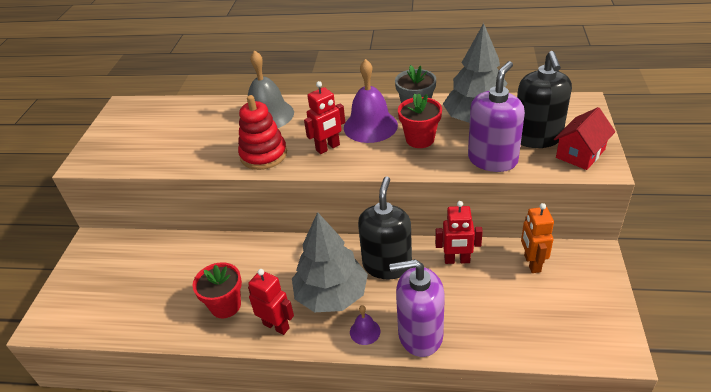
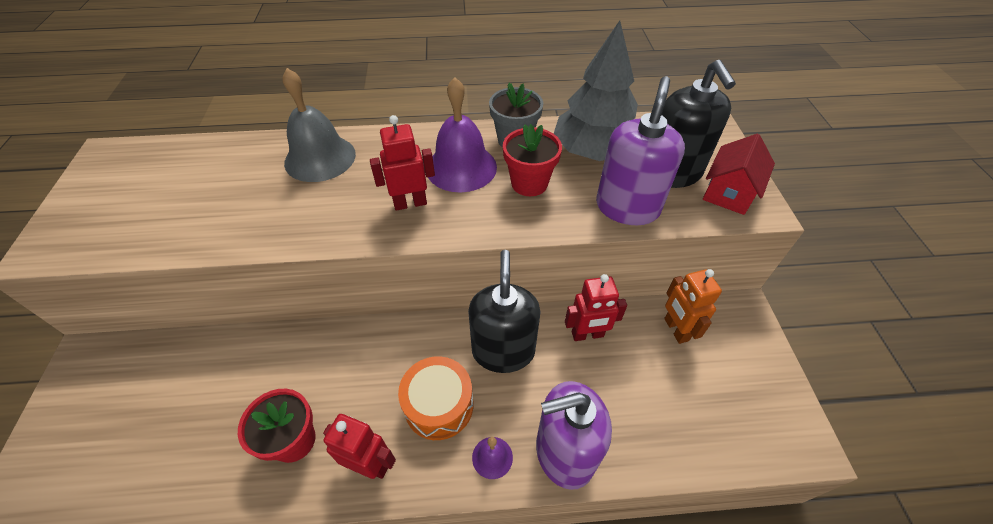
camera: 15 degrees left, 10 degrees up
red stacking toy [238,95,287,170] -> none
grey tree [292,212,368,312] -> orange drum [398,356,473,440]
red robot [304,81,345,154] -> red robot turned 150 degrees counterclockwise [370,115,435,211]

